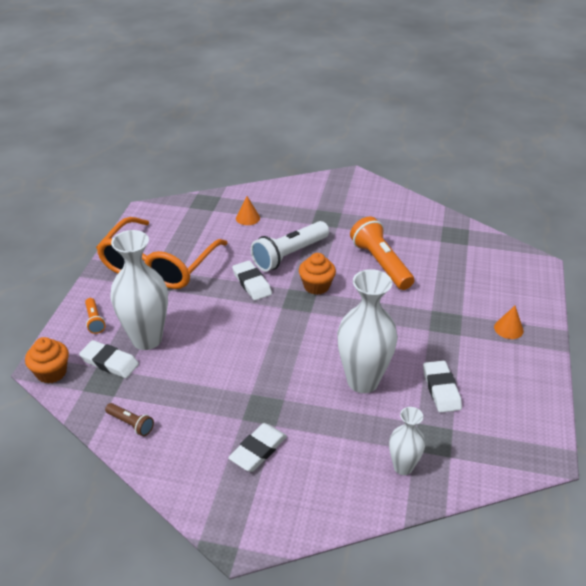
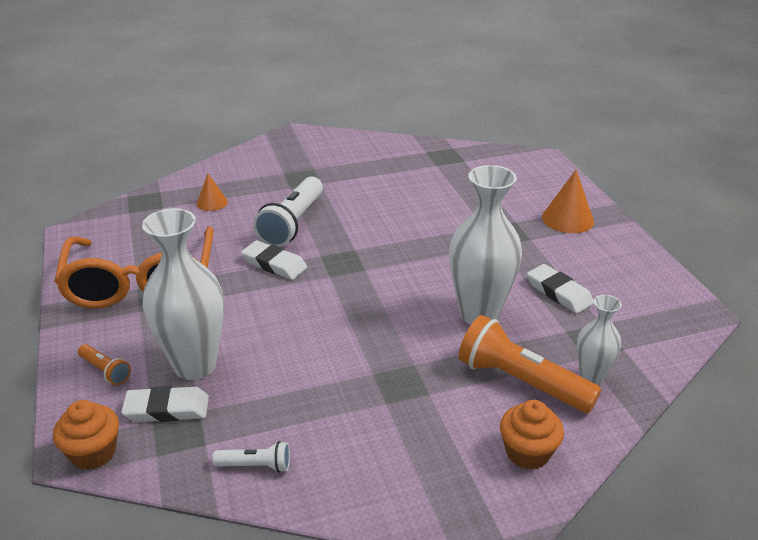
camera: 30 degrees left, 5 degrees down
brown flashlight [105,403,154,436] -> white flashlight [212,441,290,473]
white eraser [228,423,287,472] -> none
orange cupcake [299,253,336,295] -> orange cupcake moved to [500,400,564,470]
orange flashlight [350,217,414,290] -> orange flashlight moved to [458,315,601,413]
orange cone [494,306,524,339] -> orange cone [542,170,594,233], size x1.61

